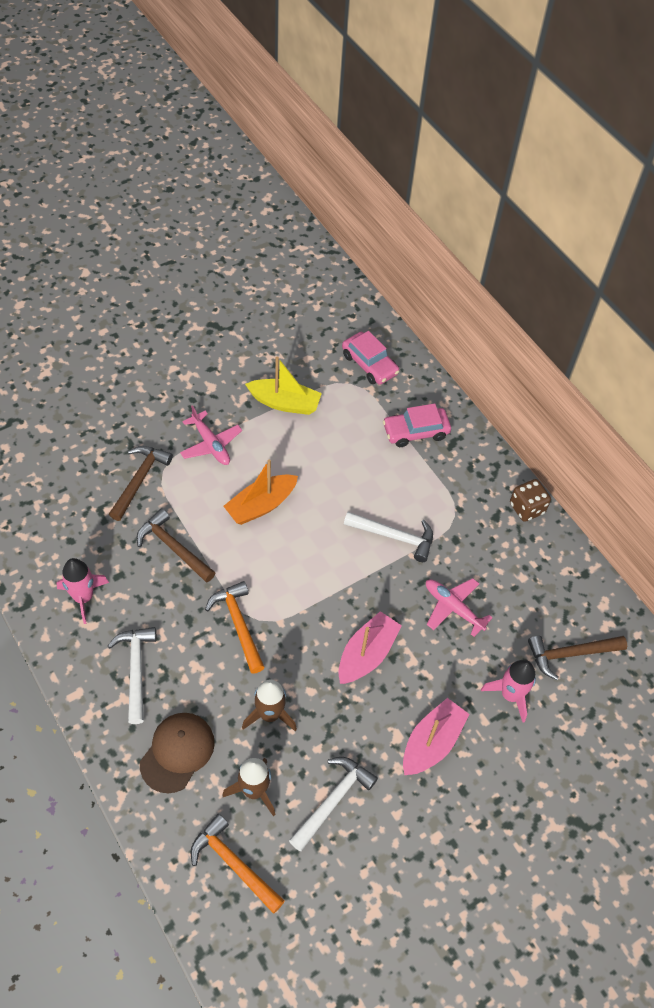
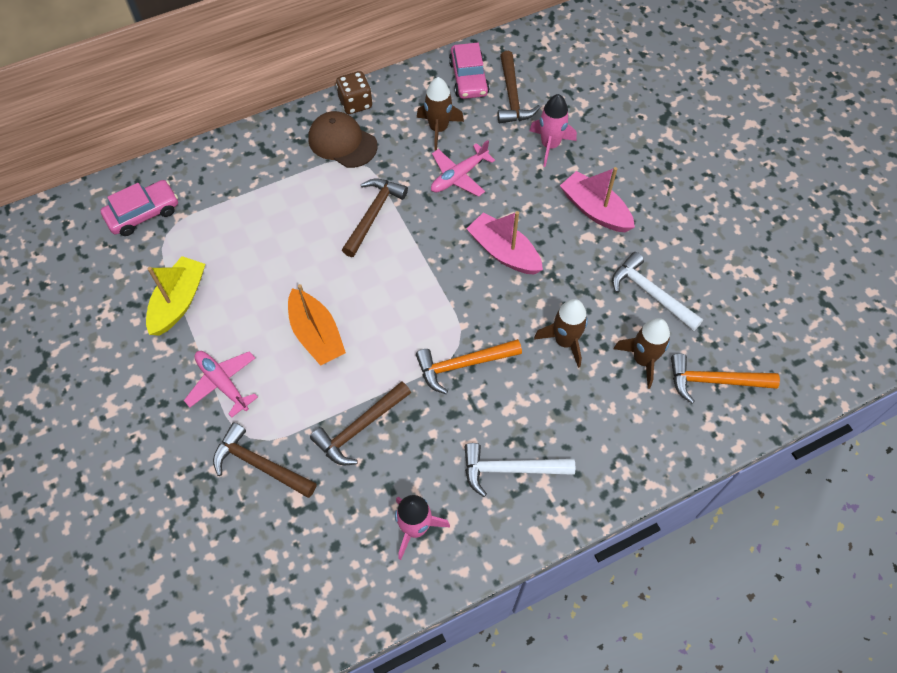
camera: 80 degrees left, 5 degrees up
brown cap [140,713,215,793] -> brown cap moved to [308,111,377,168]
pink plane [180,405,242,465] -> pink plane turned 105 degrees counterclockwise [184,351,258,418]
orange hammer [190,814,285,914] -> orange hammer turned 45 degrees clockwise [671,353,780,403]
white hammer [344,512,433,562] -> brown hammer [342,178,408,257]
pink car [383,403,451,447] -> pink car moved to [449,43,489,99]
none -> brown rocket [417,77,464,151]

